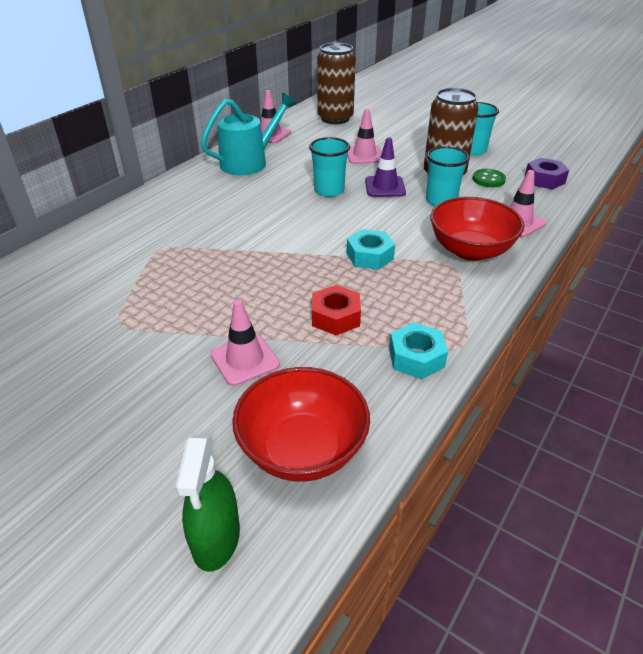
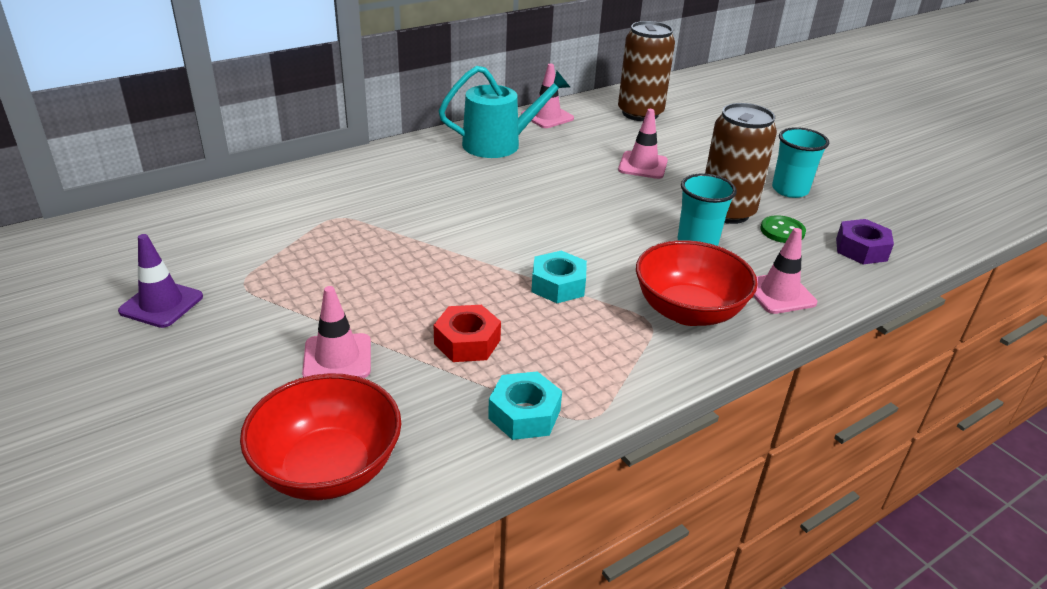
camera: 20 degrees right, 5 degrees down
green spray bottle [175,435,240,572] -> none
turquoise cup [309,137,350,197] -> none
purple traffic cone [365,137,406,197] -> purple traffic cone moved to [118,234,203,328]

